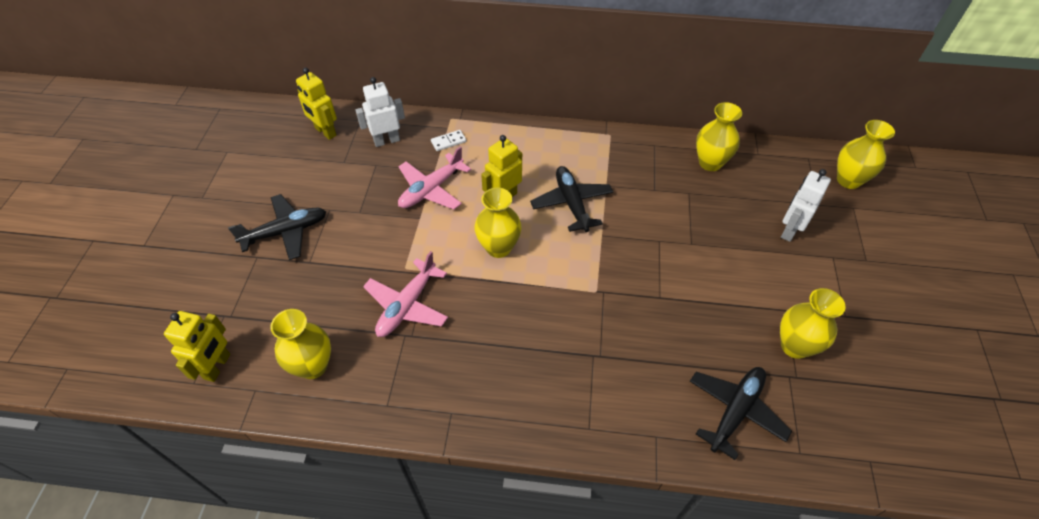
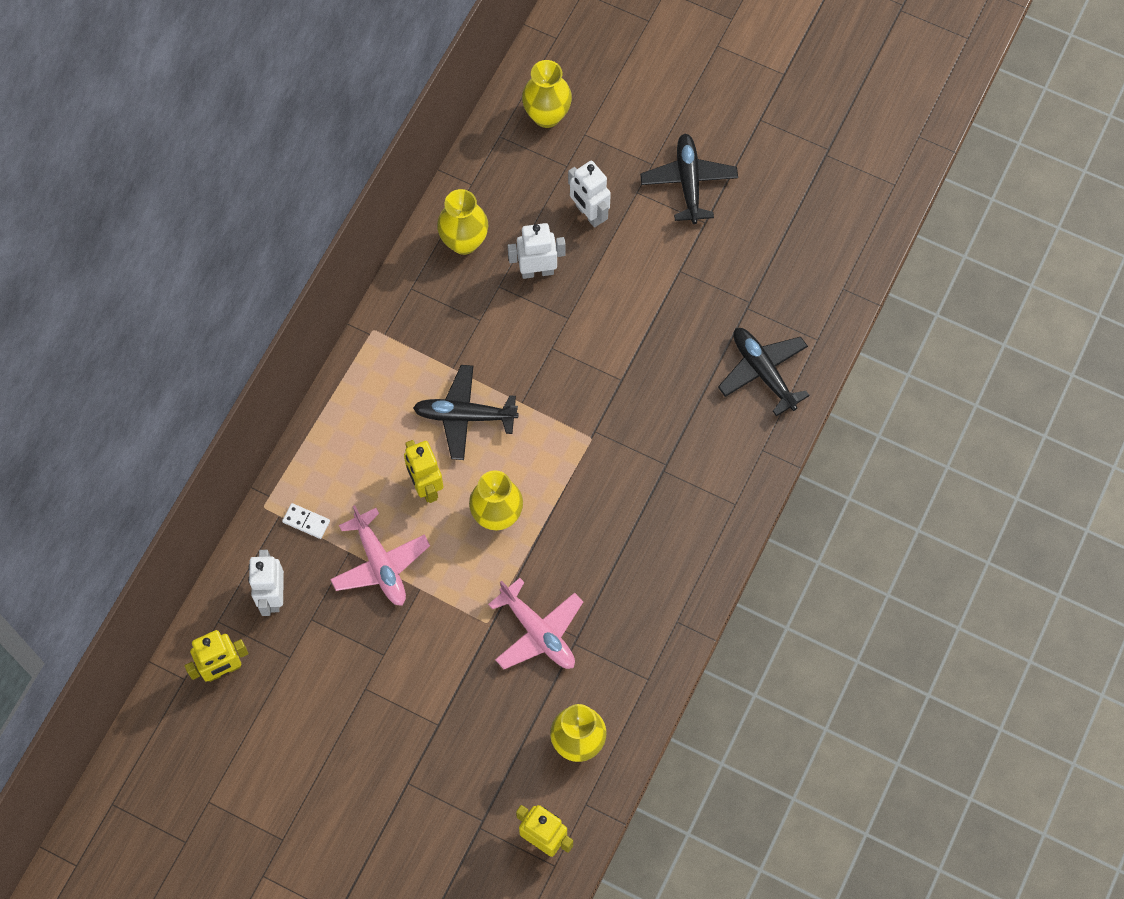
camera: 70 degrees left, 15 degrees up
black plane [228,194,326,260] -> black plane moved to [640,133,738,224]
white domino [431,130,466,151] -> white domino turned 60 degrees counterclockwise [282,503,330,539]
yellow vase [780,288,846,359] -> none
none -> white robot [508,223,566,279]

